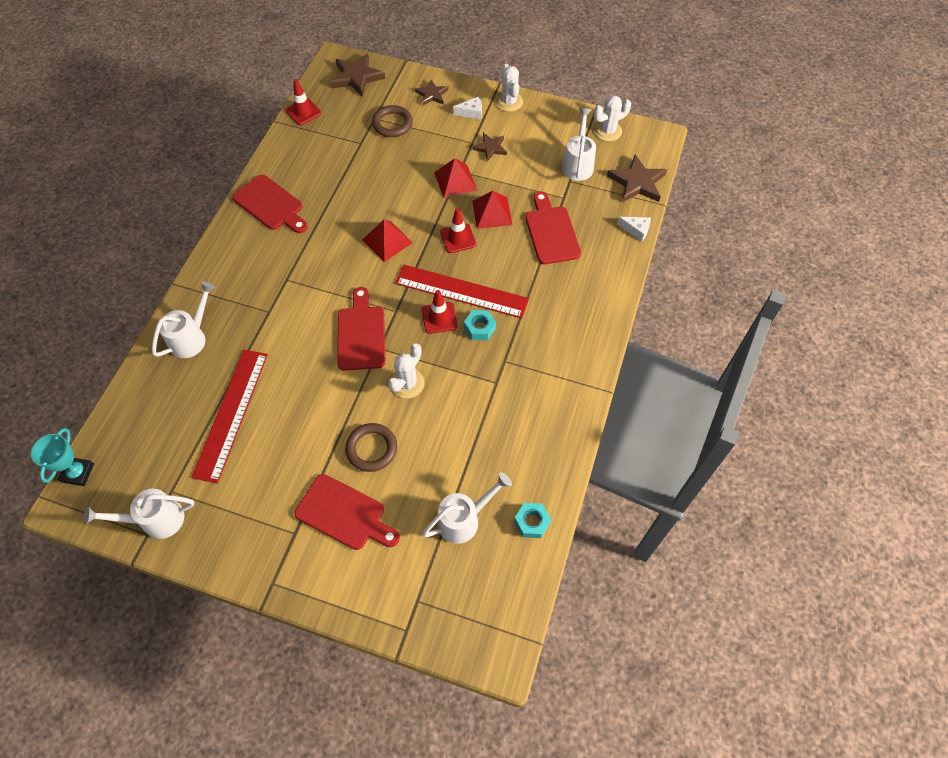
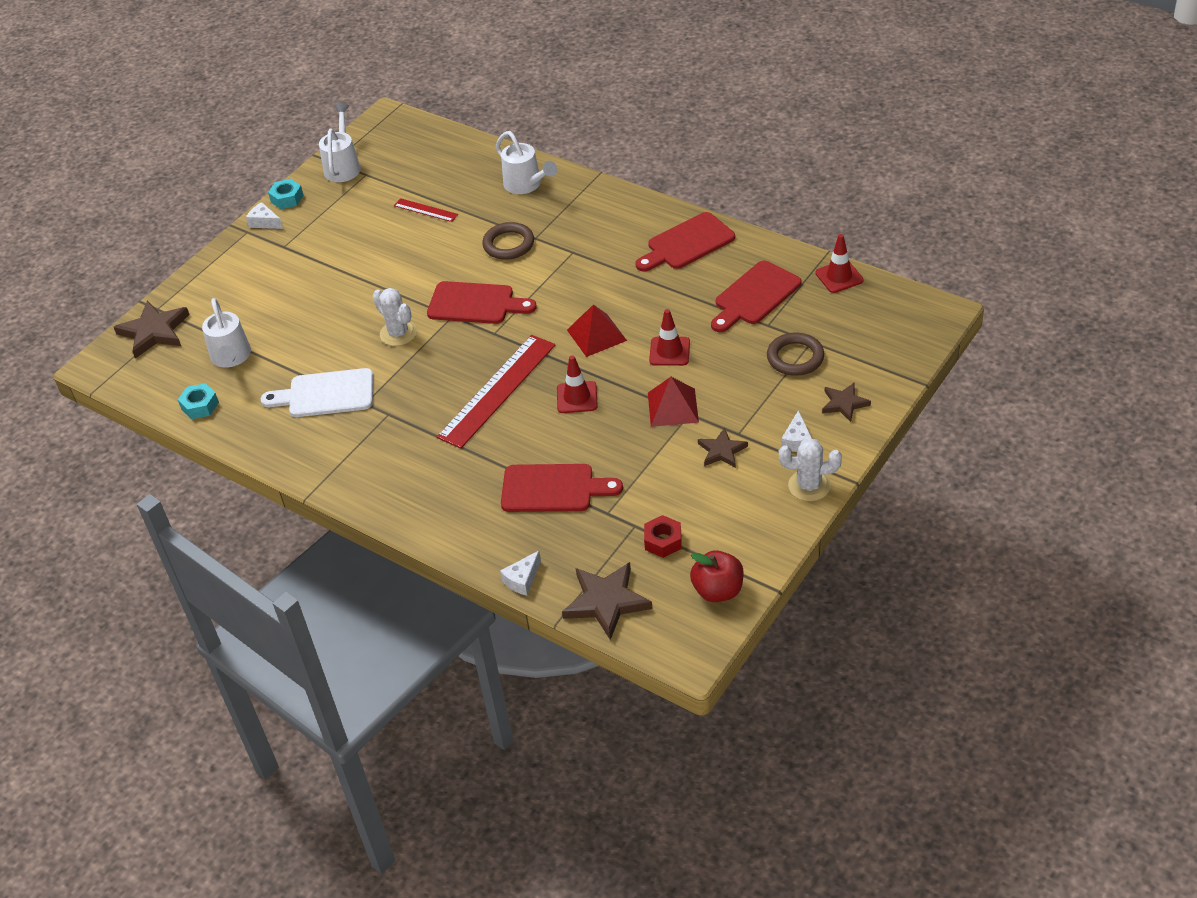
camera: 110 degrees right, 15 degrees down
turquoise trophy [31,428,94,486] -> none
red ruler [191,350,268,483] -> red ruler [394,198,458,222], size x0.47
red cutting board [295,474,400,550] -> red cutting board moved to [711,261,801,332]
brown star [331,53,385,97] -> brown star moved to [114,301,190,359]
brown ring [345,423,397,472] -> brown ring moved to [482,222,534,260]
red traffic cone [422,290,458,334] -> red traffic cone moved to [649,309,690,366]
turquoise nut [464,310,496,340] -> turquoise nut moved to [268,179,304,209]
red pyramid [472,191,512,229] -> none
white watering can [562,108,596,181] -> red nut [644,515,681,558]
white cactus [594,96,631,141] -> red apple [690,550,744,602]
none -> white cheese [246,202,283,229]
none -> white cutting board [261,368,373,417]

